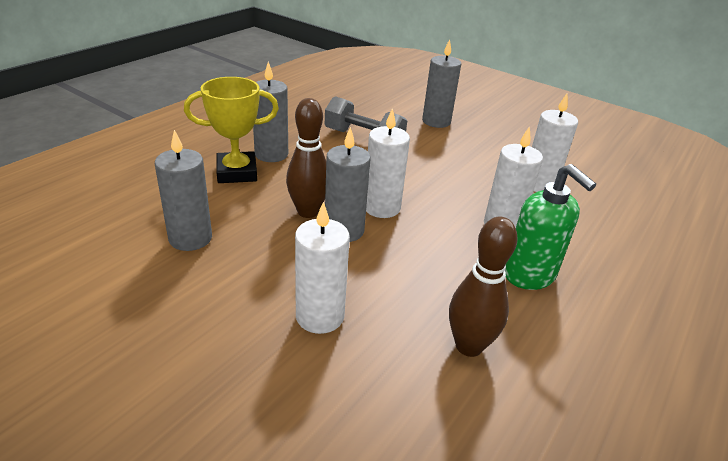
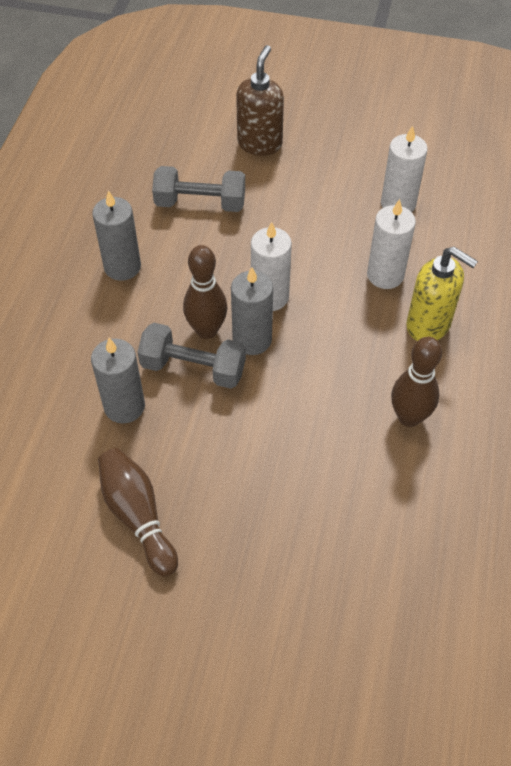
camera: 20 degrees left, 20 degrees up
yellow trophy [184,77,279,183] -> none
white candle [295,202,350,334] -> none
grey candle [422,39,461,128] -> brown soap dispenser [236,45,284,156]
green soap dispenser [505,164,596,290] -> yellow soap dispenser [407,247,478,341]
none -> brown bowling pin [98,448,178,577]
none -> grey dumbbell [138,323,246,389]

